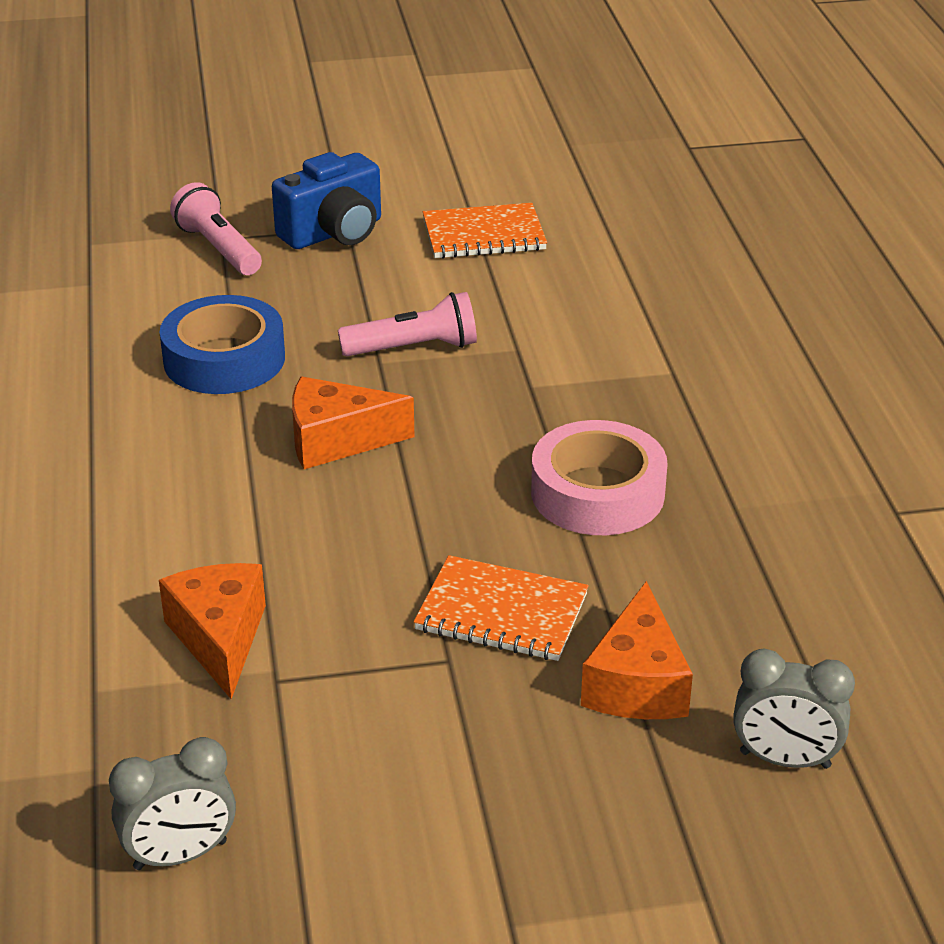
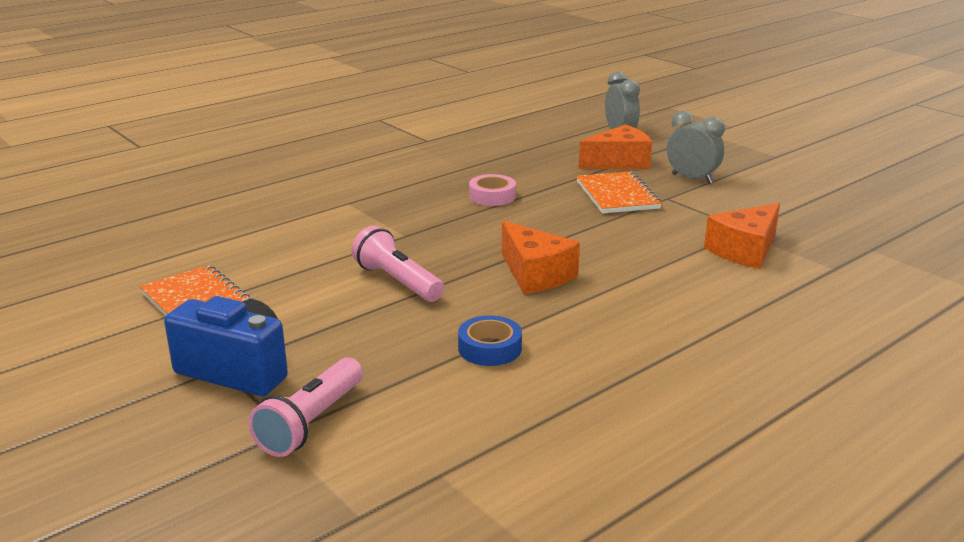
camera: 120 degrees left, 10 degrees down
grey clock [109,737,236,870] -> grey clock moved to [667,111,725,184]
blue tape [160,295,285,394] -> blue tape [458,316,522,366], size x0.57
pink tape [531,420,668,535] -> pink tape [469,174,516,206], size x0.57

